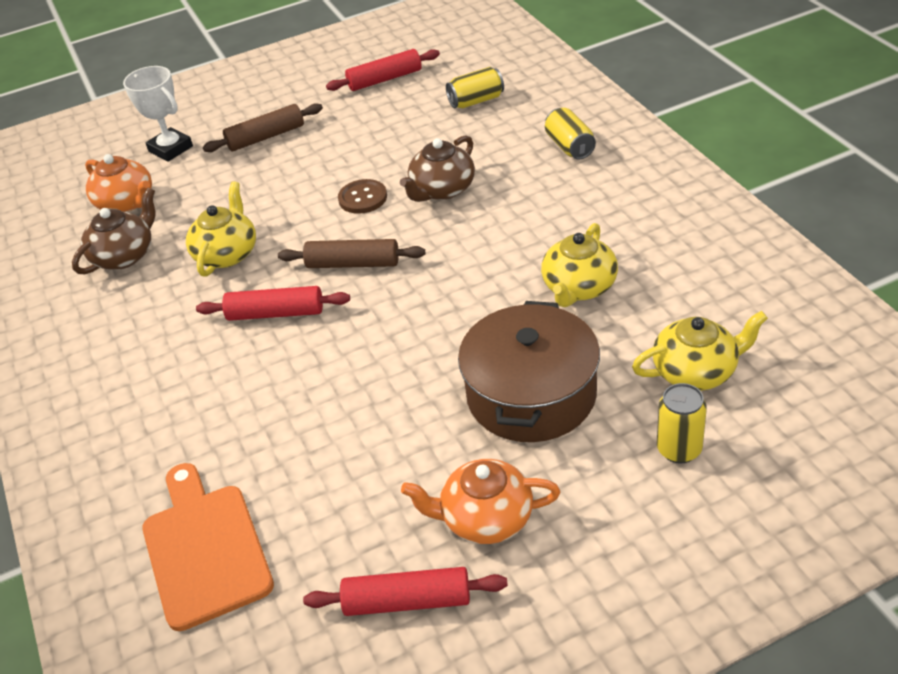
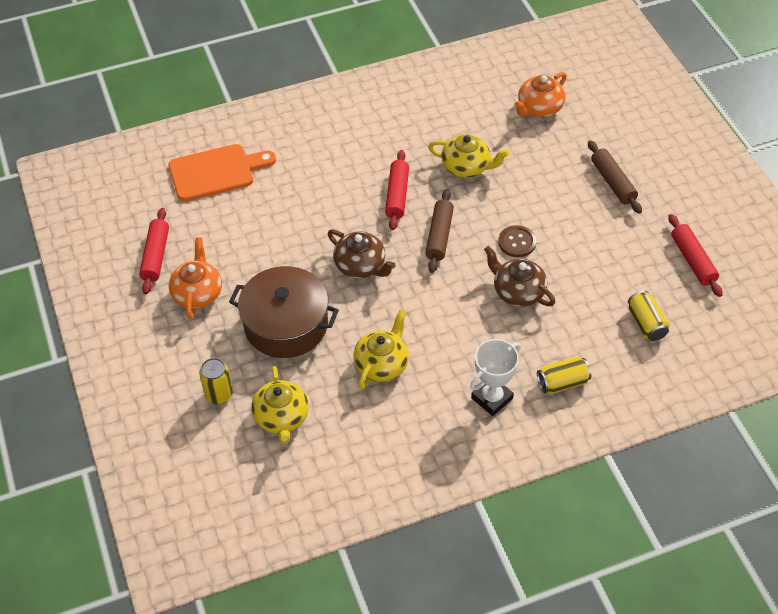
camera: 90 degrees right, 10 degrees up
brown teapot [72,188,155,275] -> brown teapot moved to [328,229,396,278]
white trophy [123,66,193,162] -> white trophy moved to [470,339,521,416]
yellow teapot [541,223,618,307] -> yellow teapot turned 90 degrees clockwise [353,309,409,389]

